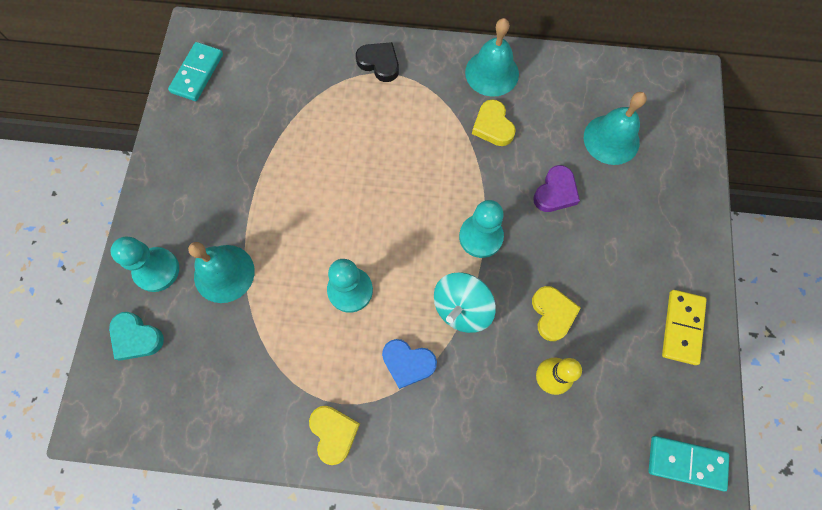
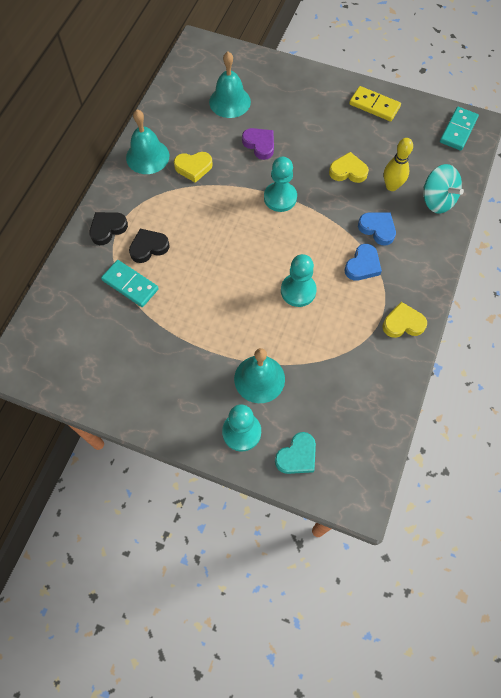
camera: 75 degrees left, 5 degrees down
turquoise domino [168,42,223,101] -> turquoise domino moved to [101,260,159,307]
turquoise spinning top [434,272,496,333] -> turquoise spinning top moved to [424,164,464,214]
none -> black heart [129,229,170,263]
none -> blue heart [358,212,396,246]

